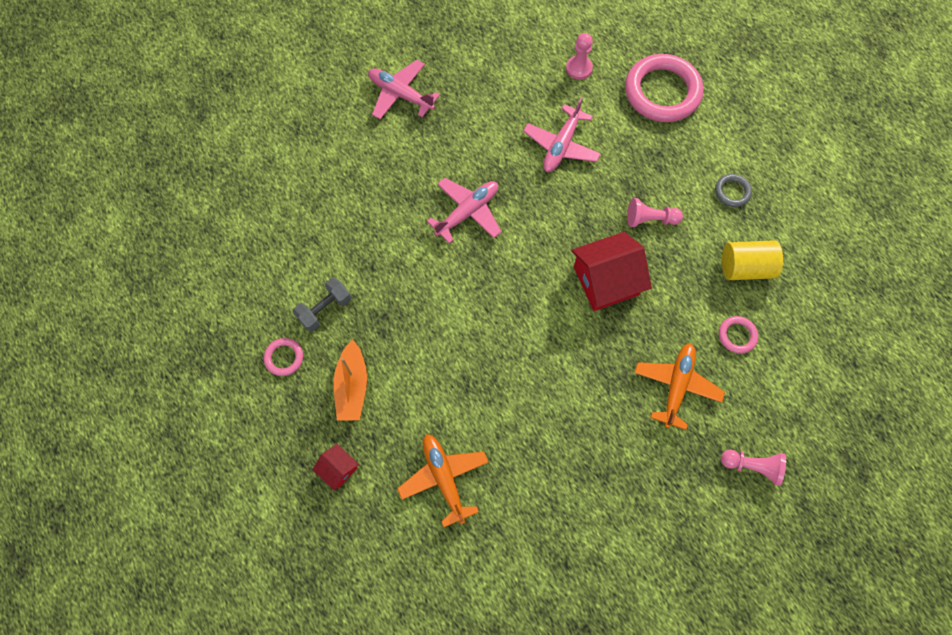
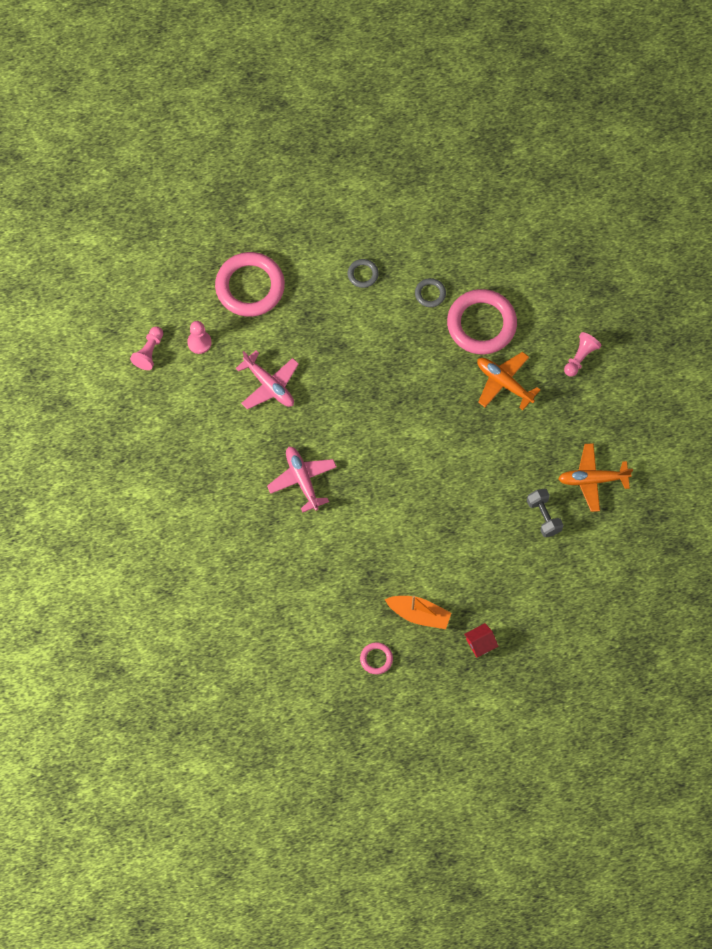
camera: 70 degrees left, 0 degrees up
grey dumbbell [293,278,351,332] -> grey dumbbell moved to [527,488,563,537]
pink plane [368,60,440,119] -> none
orange plane [397,434,489,527] -> orange plane moved to [558,443,633,512]
red house [571,232,652,311] -> none
pink pawn [627,198,683,227] -> pink pawn moved to [130,326,163,370]
pink ring [719,316,758,354] -> pink ring [447,289,517,354], size x2.23
yellow cylinder [722,240,783,280] -> grey ring [415,278,446,307]

